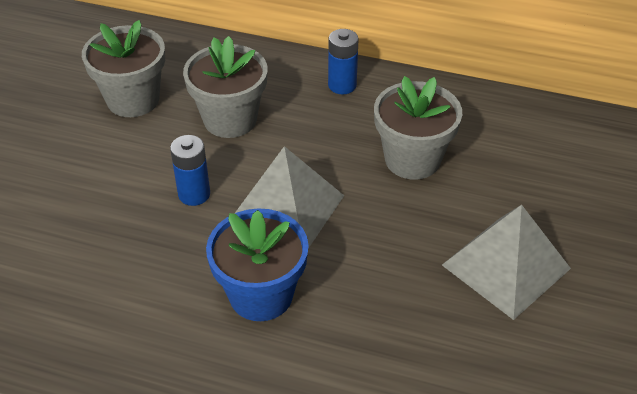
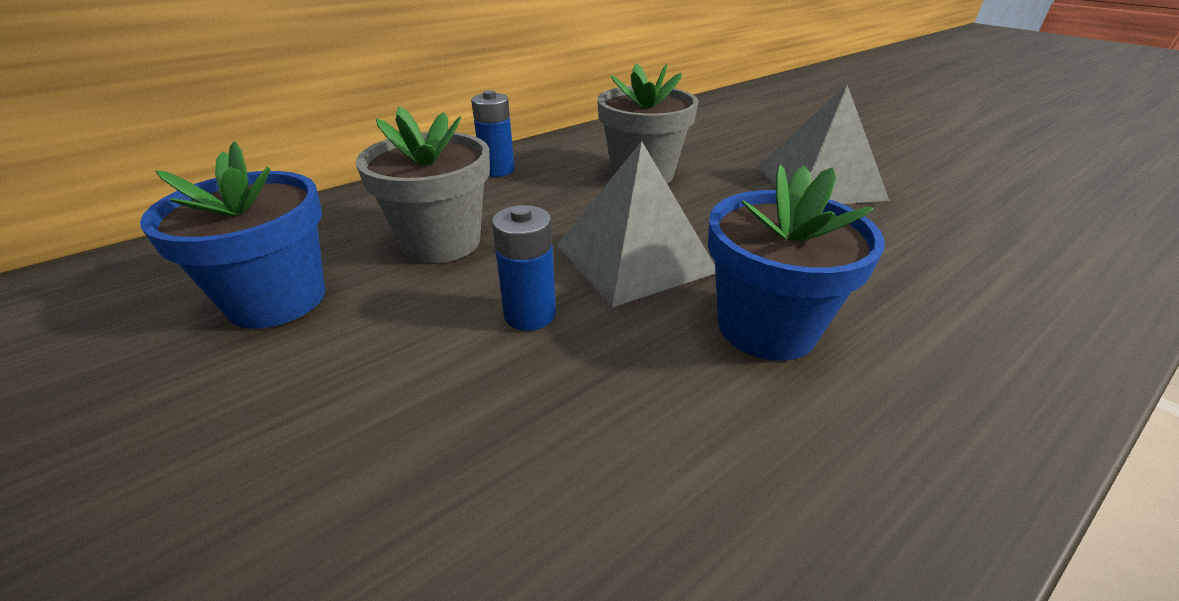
camera: 55 degrees left, 10 degrees down
grey flower pot [82,20,165,117] -> blue flower pot [140,141,325,328]

